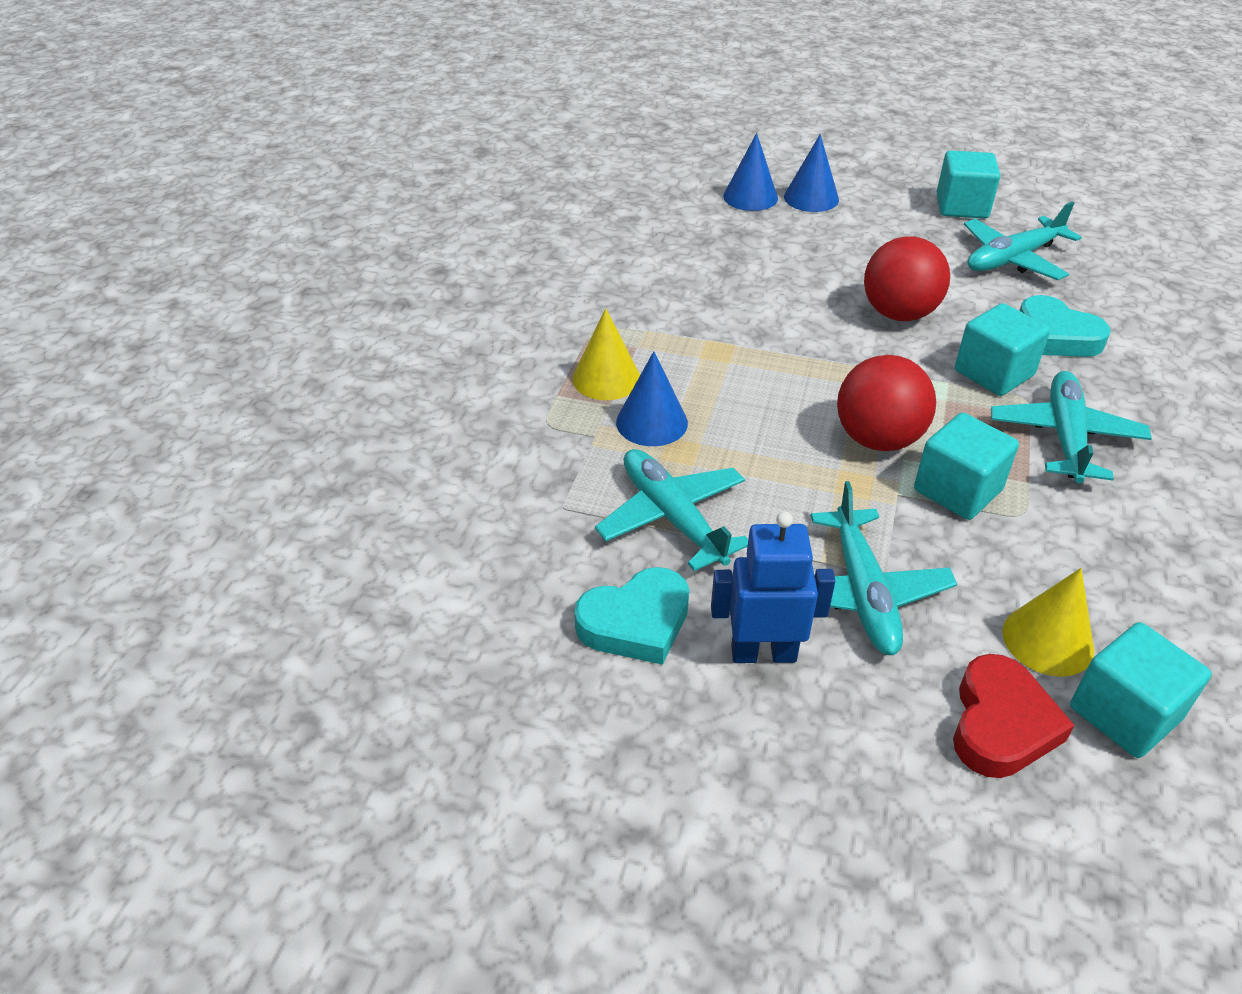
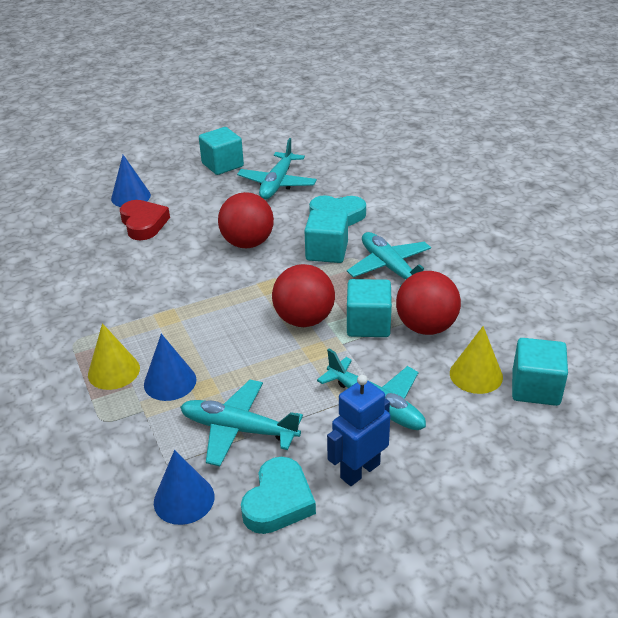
camera: 40 degrees left, 5 degrees down
blue cone [723,133,778,211] -> blue cone moved to [154,450,214,525]
red heart [953,654,1075,778] -> red heart moved to [120,200,170,240]
none -> red ball [396,271,461,335]

